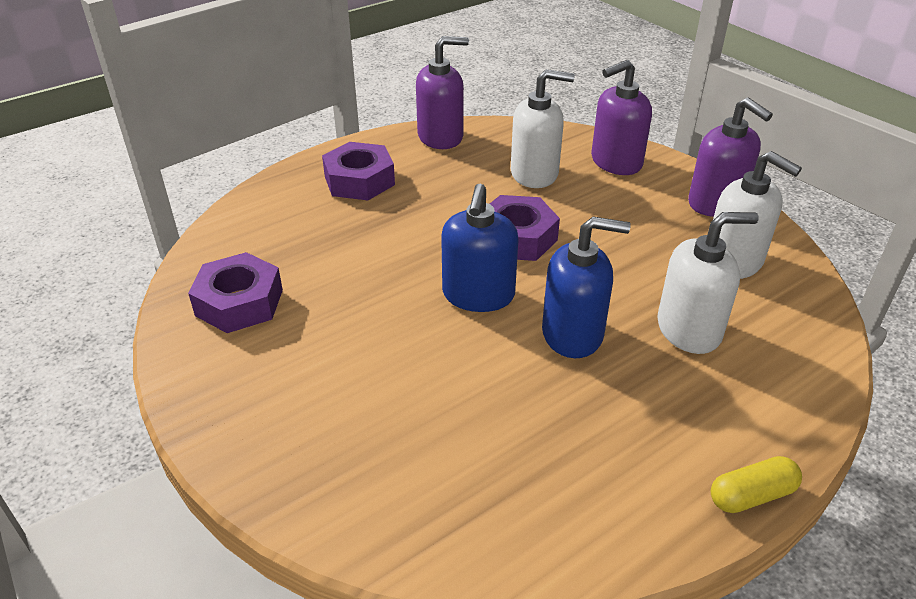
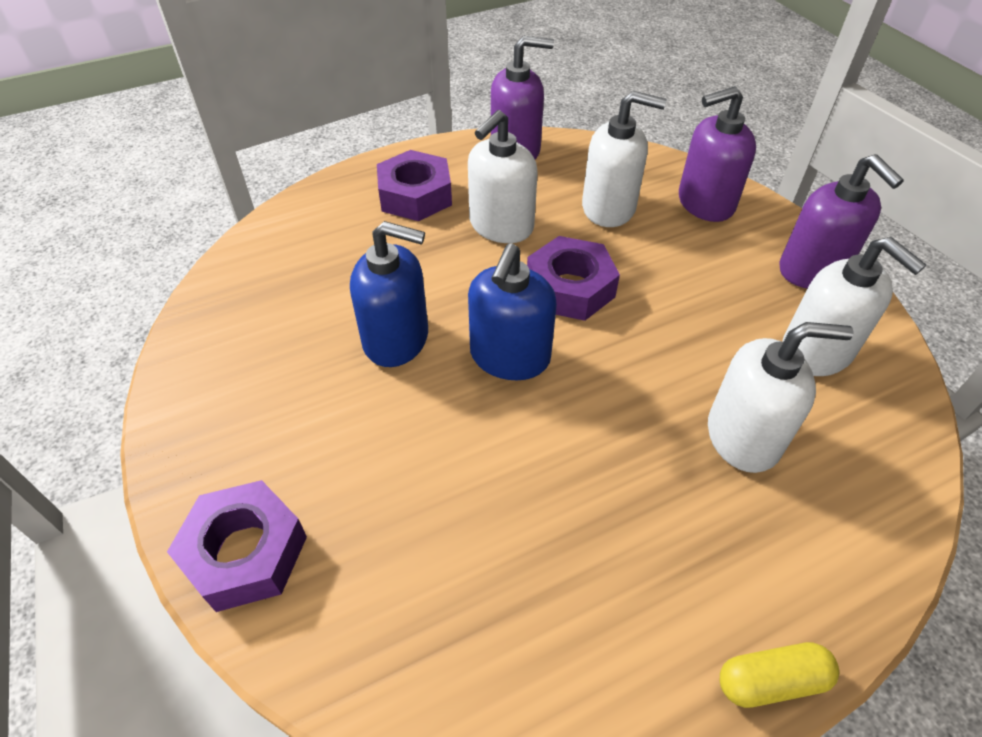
camera: 10 degrees right, 10 degrees up
purple nut [188,252,283,333] -> purple nut moved to [167,480,307,612]
blue soap dispenser [542,216,631,358] -> blue soap dispenser moved to [350,221,428,367]
none -> white soap dispenser [468,110,538,243]

